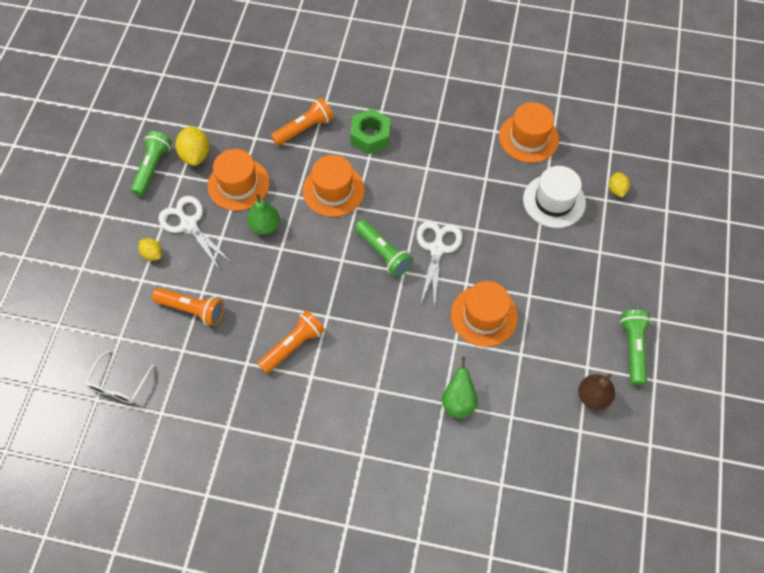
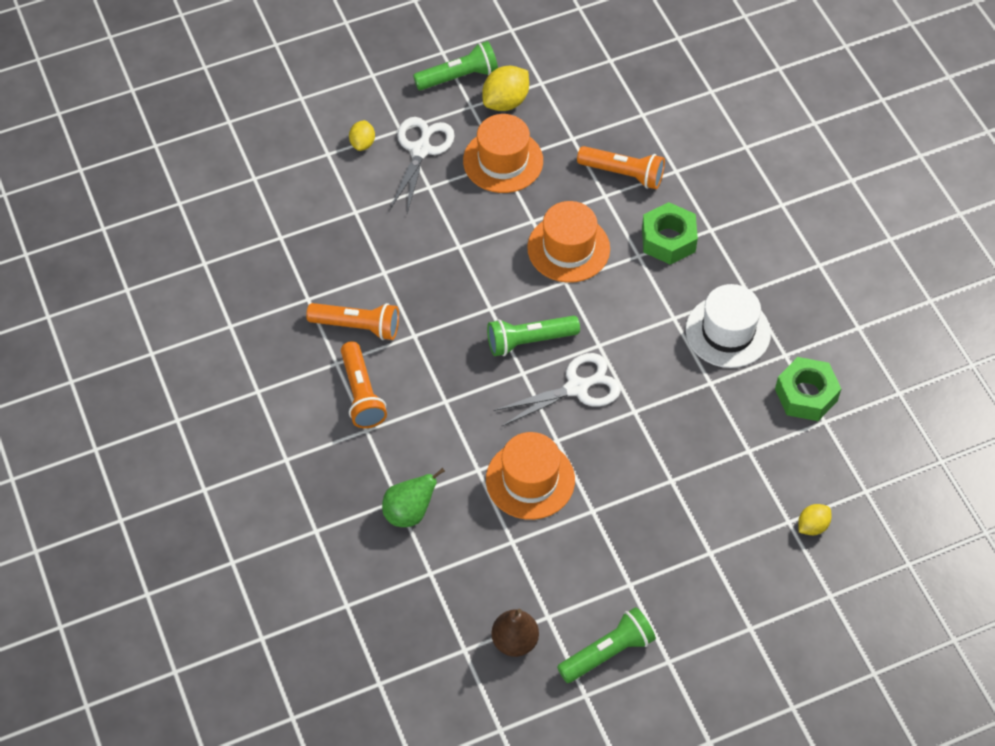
camera: 55 degrees right, 5 degrees down
white glasses [84,350,154,404] -> none
orange flashlight [152,288,224,326] -> orange flashlight moved to [341,341,387,428]
green pear [247,194,280,234] -> none
green flashlight [355,220,413,277] -> green flashlight turned 60 degrees clockwise [487,316,580,356]
orange hat [499,102,559,163] -> green nut [775,357,841,421]
white hat [523,166,586,228] -> white hat moved to [686,284,771,368]

